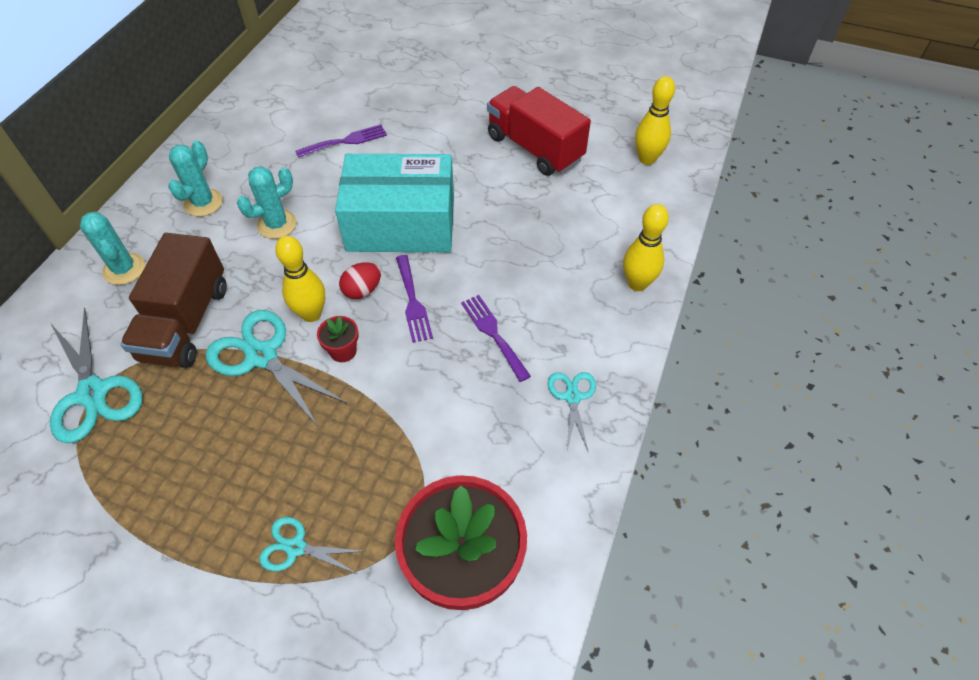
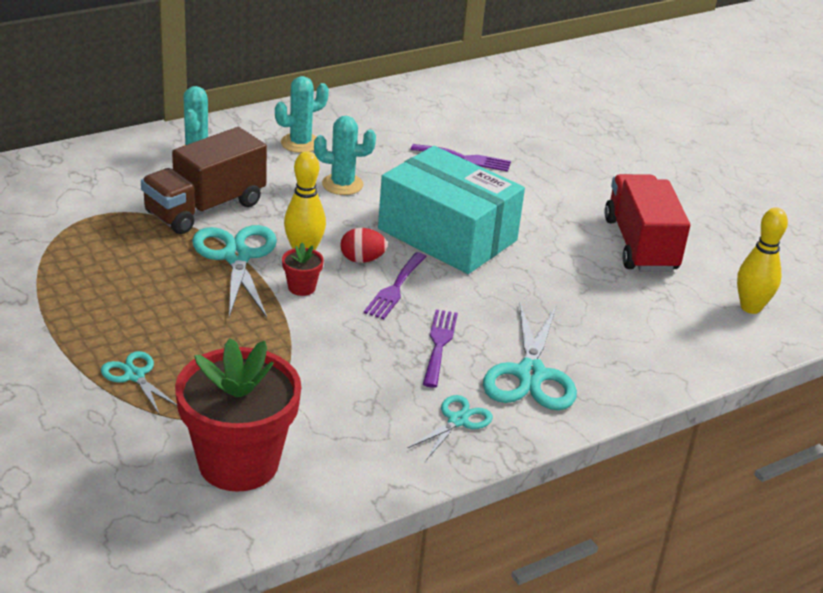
camera: 35 degrees right, 20 degrees down
turquoise scissors [50,307,143,443] -> turquoise scissors moved to [483,303,577,410]
yellow bowling pin [623,204,669,291] -> none

